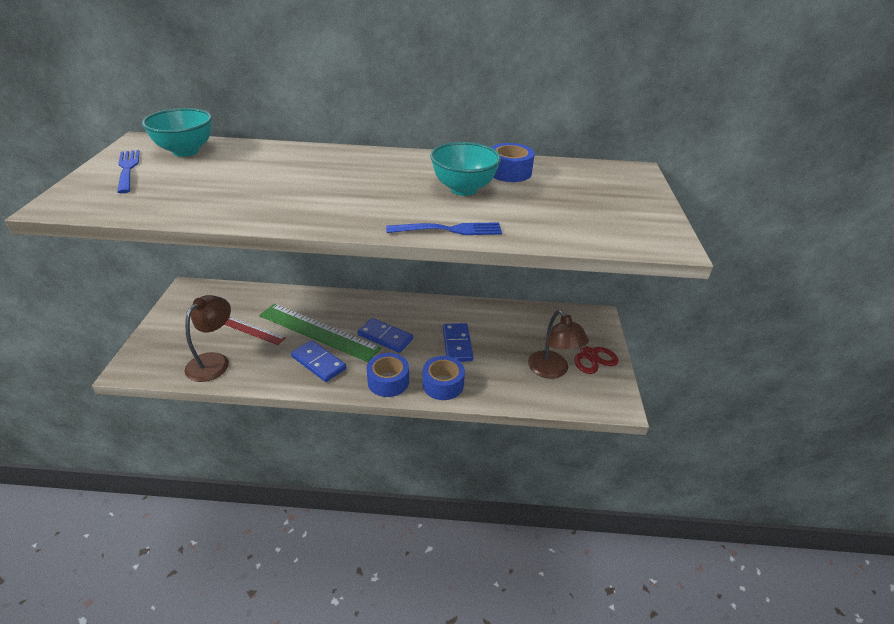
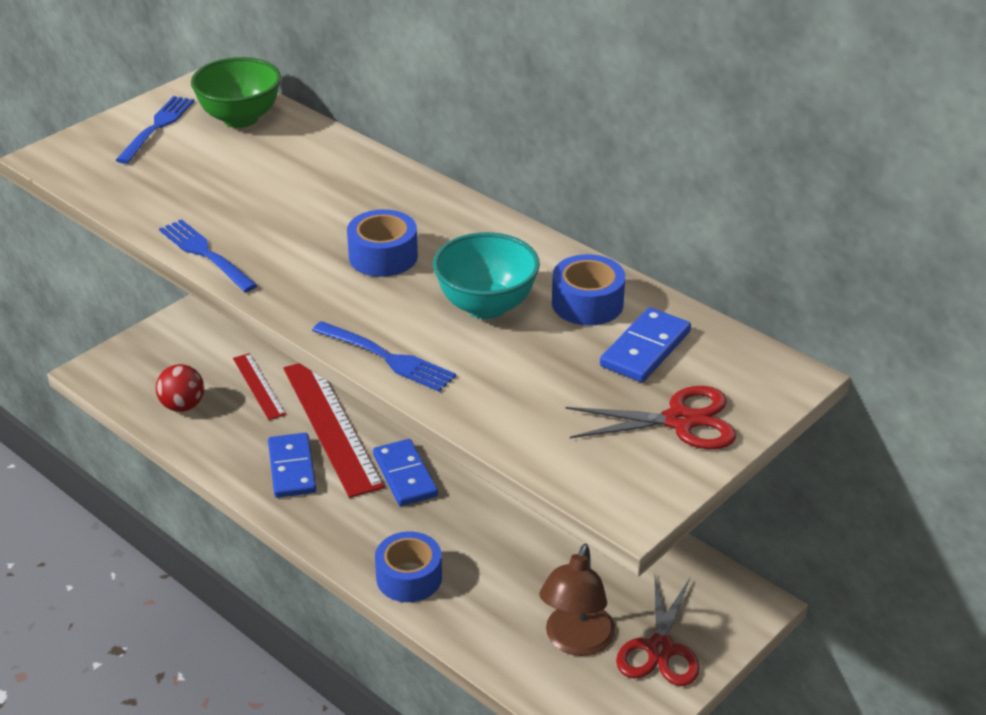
camera: 40 degrees right, 0 degrees up
turquoise bowl [142,108,212,157] -> green bowl [191,57,281,128]
brown lamp [184,295,231,382] -> red ball [156,364,204,412]
green ruler [259,304,381,362] -> red ruler [283,363,384,498]
blue tape [367,353,409,397] -> blue tape moved to [347,209,418,277]
blue domino [443,323,473,362] -> blue domino moved to [600,307,691,382]
none -> blue fork [159,219,258,292]
none -> red scissors [566,386,736,449]

